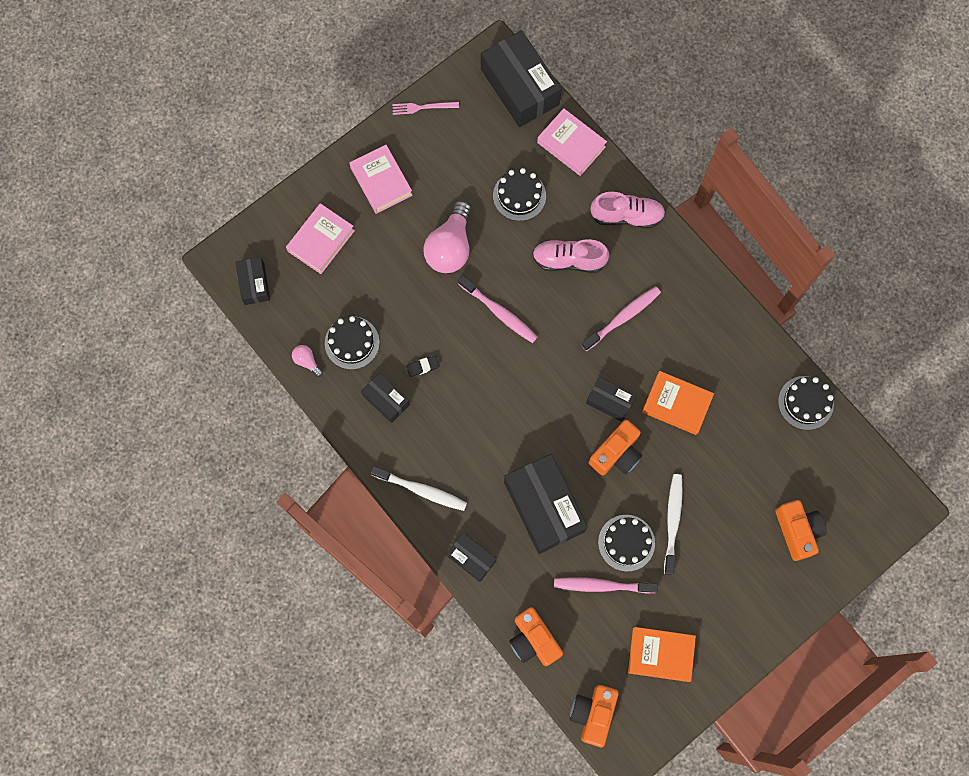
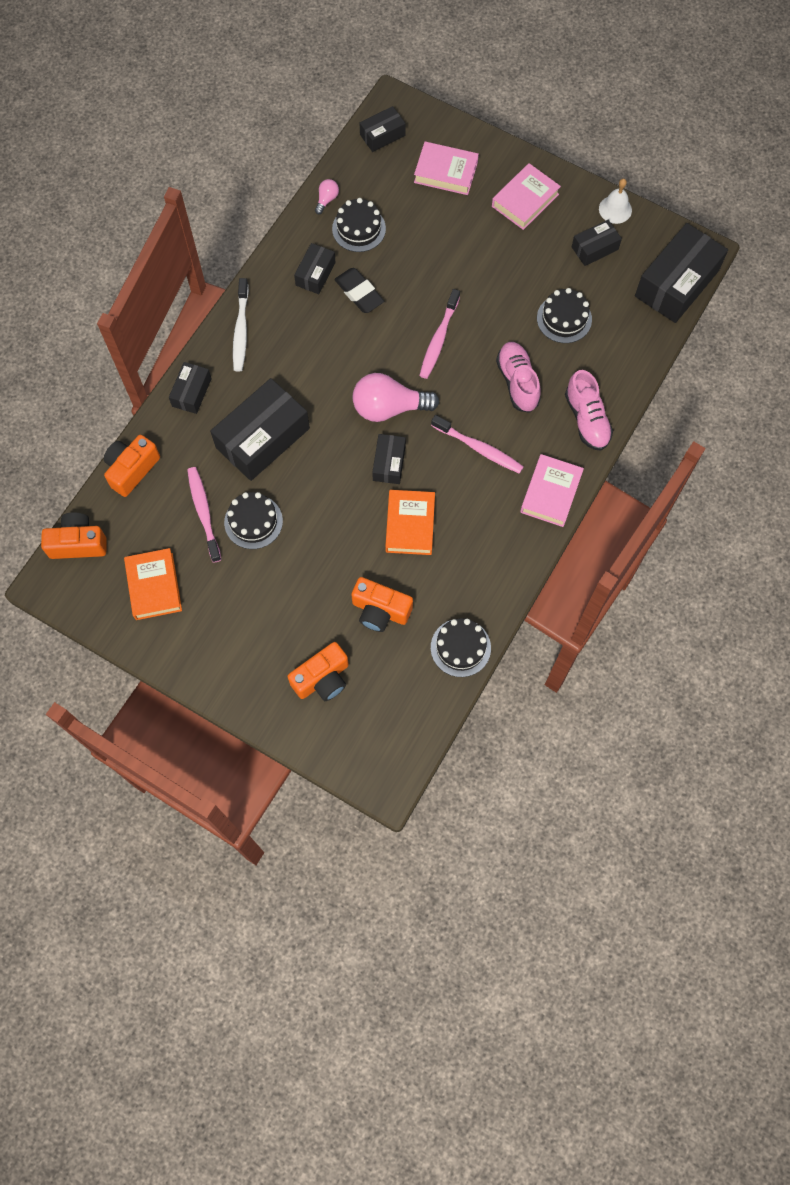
camera: 70 degrees right, 5 degrees down
pink fork [392,102,459,115] -> white bell [599,179,632,224]
black eraser [406,355,440,377] -> black eraser [334,268,384,313], size x1.78
pink light bulb [424,201,471,273] -> pink light bulb moved to [353,373,439,422]
pink book [537,108,607,176] -> pink book moved to [520,454,584,527]
orange camera [589,420,642,476] -> orange camera moved to [351,577,413,632]
white toothbrush [664,474,683,575] -> none
none -> black box [572,220,622,266]

